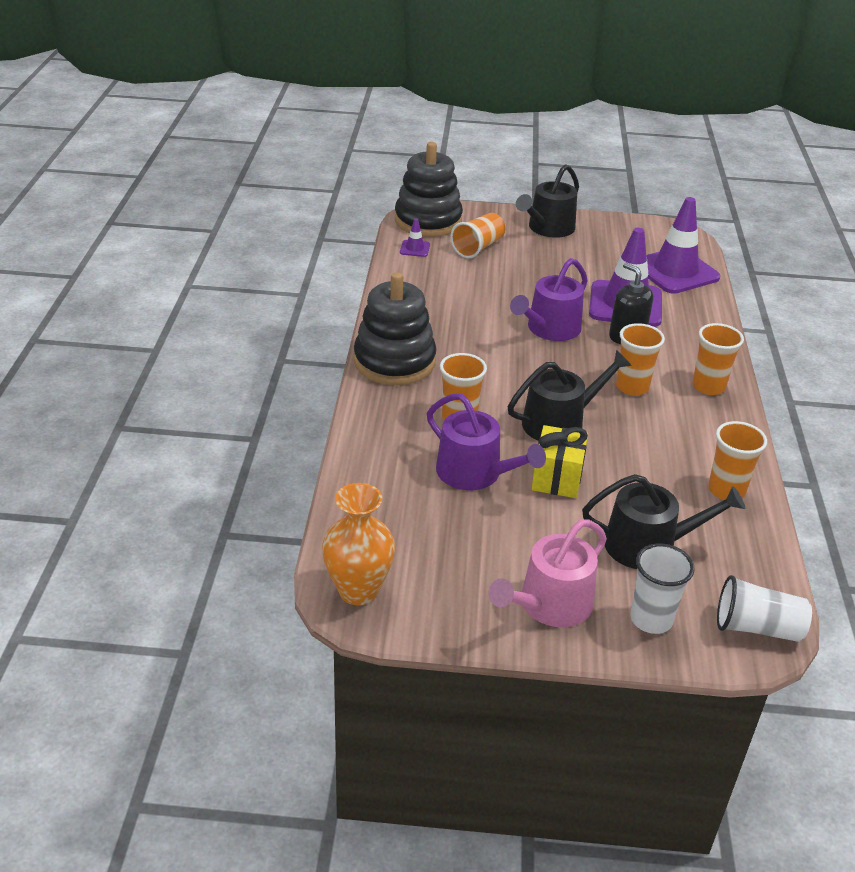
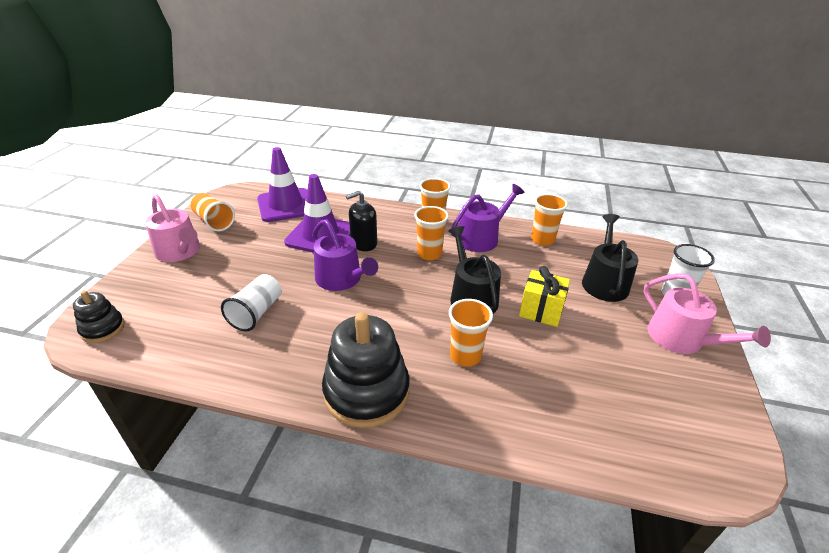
camera: 80 degrees left, 0 degrees up
orange vase [322,483,395,605] -> none
black stacking toy [395,142,463,237] -> black stacking toy [73,290,125,343], size x0.53
purple traffic cone [400,218,430,257] -> none
purple watering can [427,393,546,490] -> purple watering can moved to [451,184,525,252]
orange cup [450,213,505,258] -> orange cup moved to [190,193,235,231]
black watering can [516,164,579,238] -> pink watering can [145,194,200,262]
white cup [717,575,812,642] -> white cup moved to [221,274,282,331]

